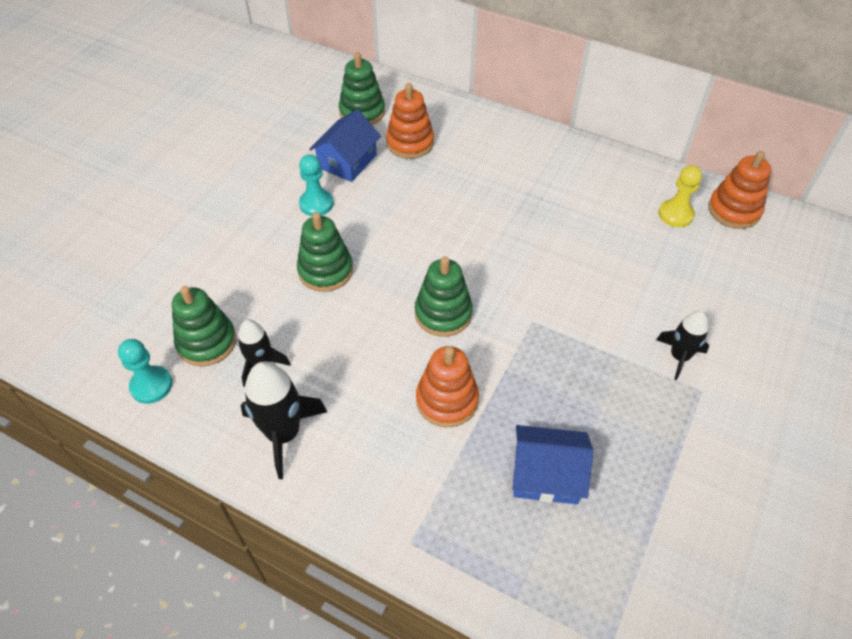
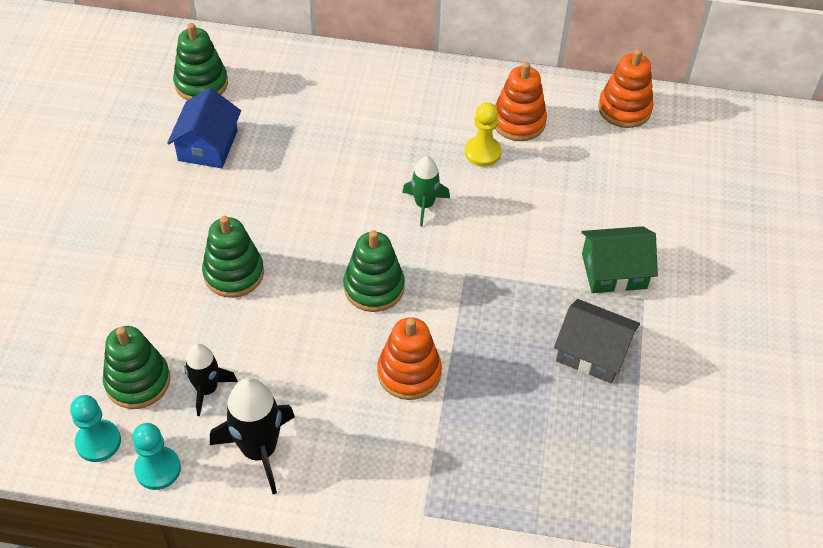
camera: 20 degrees left, 0 degrees up
turquoise pawn [299,154,333,216] -> turquoise pawn moved to [133,423,181,490]
orange stacking toy [386,83,434,159] -> orange stacking toy moved to [495,62,547,141]
blue house [512,425,593,504] -> none
black rocket [656,311,709,380] -> green house [581,226,658,293]
yellow pawn [658,165,702,227] -> yellow pawn moved to [465,102,502,167]
none -> green rocket [402,156,450,226]
none -> grey house [554,299,640,384]

